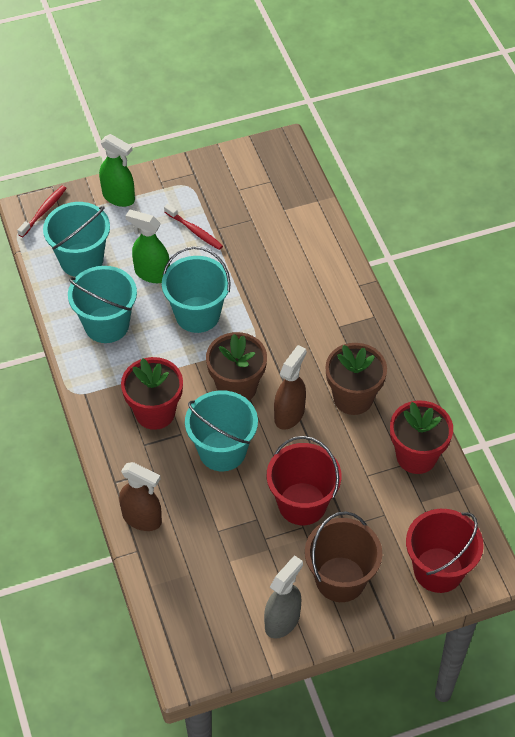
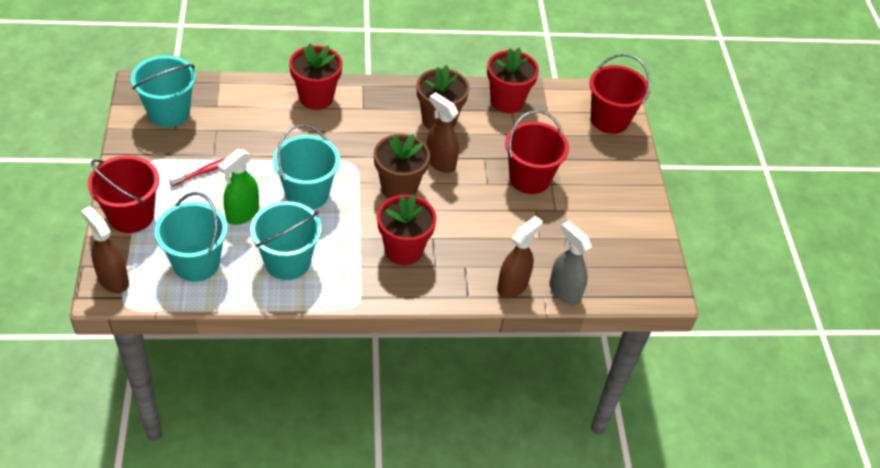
camera: 80 degrees left, 5 degrees down
red toothbrush [17,186,67,237] -> brown spray bottle [81,206,129,293]
green spray bottle [99,134,135,207] -> red bucket [88,156,159,233]
turquoise bucket [185,390,258,471] -> turquoise bucket moved to [131,56,196,127]
grey spray bottle [264,555,303,639] -> grey spray bottle moved to [549,221,592,305]
brown bucket [305,511,382,602] -> none
none -> red flower pot [289,43,342,110]

